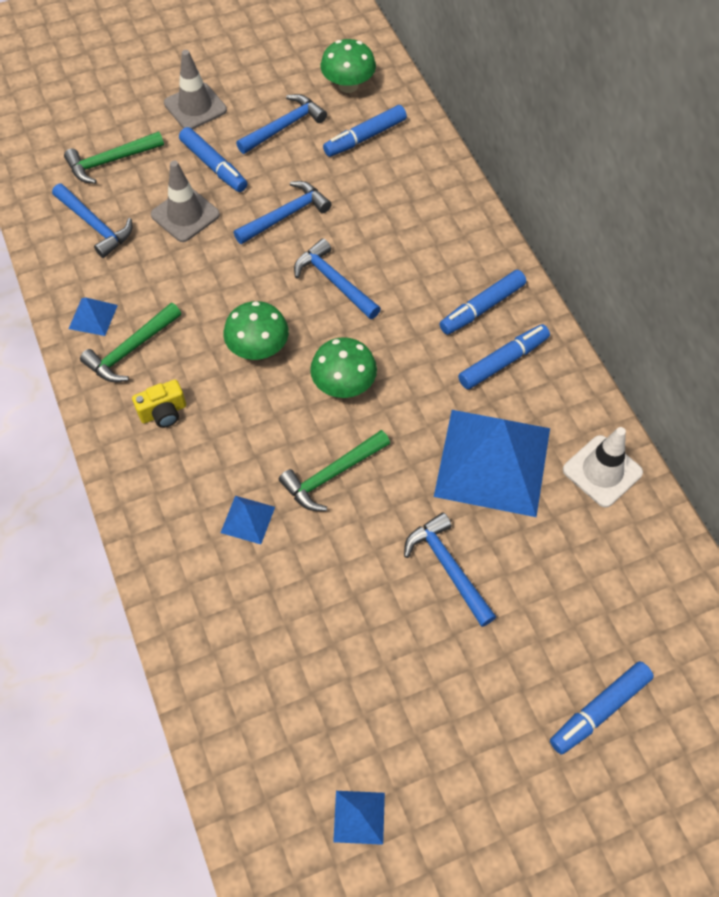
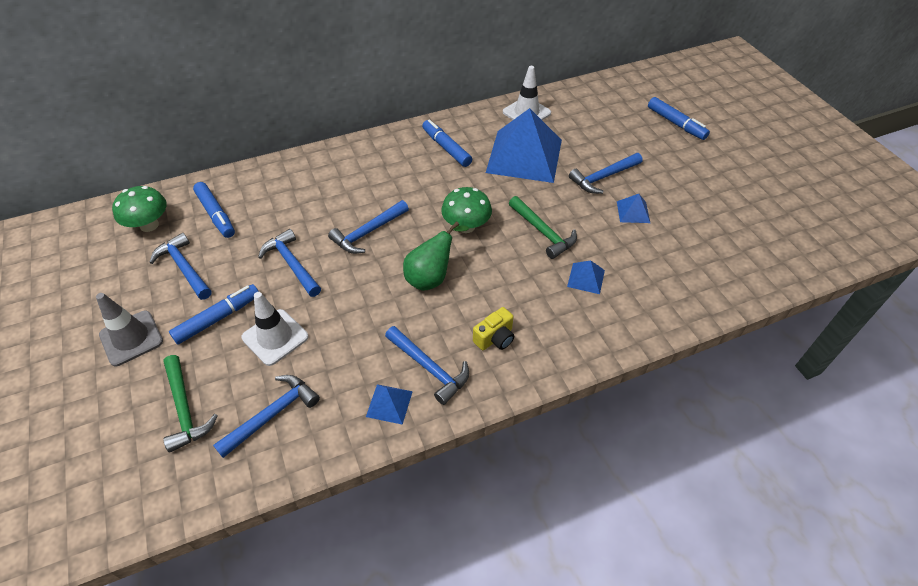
camera: 90 degrees left, 10 degrees down
green hammer [80,303,181,382] -> blue hammer [385,326,469,405]
yellow camera [132,379,186,428] -> yellow camera turned 75 degrees clockwise [473,307,514,350]
grey traffic cone [151,161,220,242] -> white traffic cone [241,292,308,366]
green mushroom [223,301,289,360] -> green pear [403,221,469,291]
blue pyramid [333,791,385,845] -> blue pyramid moved to [617,194,650,223]
blue marker [440,270,526,335] -> none

